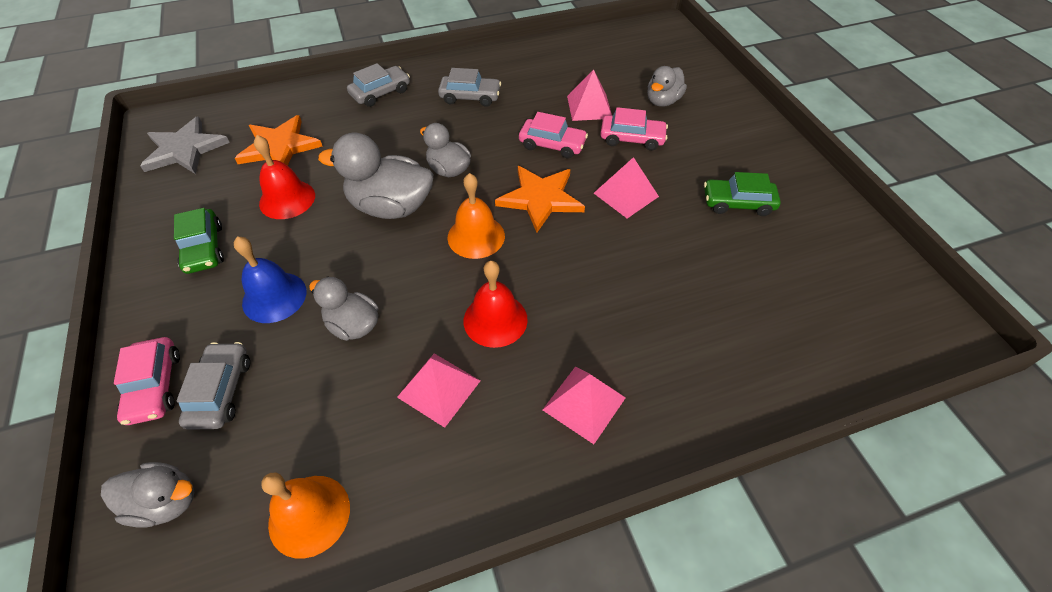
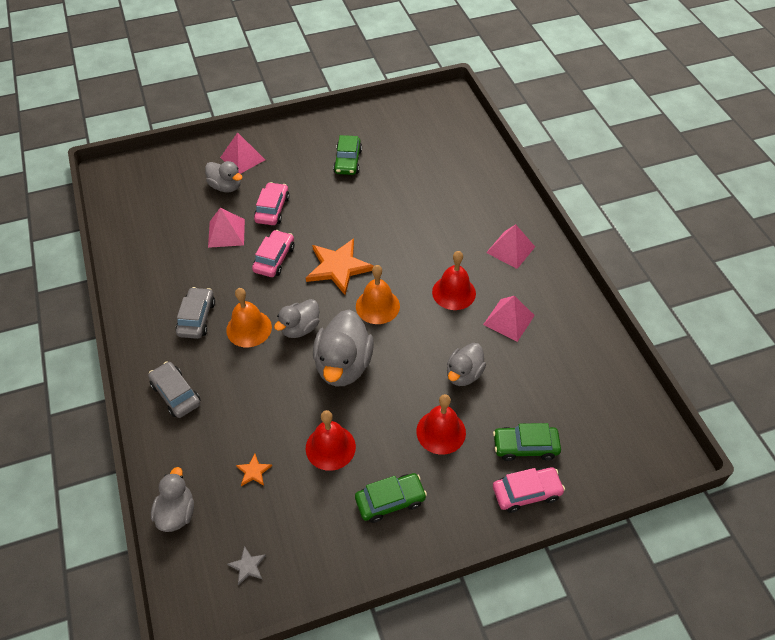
camera: 90 degrees left, 0 degrees up
grey duck [101,462,194,528] -> grey duck moved to [151,467,194,532]
grey star [140,116,230,174] -> grey star [227,546,266,586], size x0.44
grey car [176,342,250,430] -> green car [493,423,561,461]
blue bell [234,236,306,323] -> red bell [416,394,466,455]
orange star [235,115,323,166] -> orange star [236,454,272,486], size x0.44
orange bell [261,473,350,559] -> orange bell moved to [226,288,272,347]
pink pyramid [594,157,659,218] -> pink pyramid moved to [220,132,265,174]

